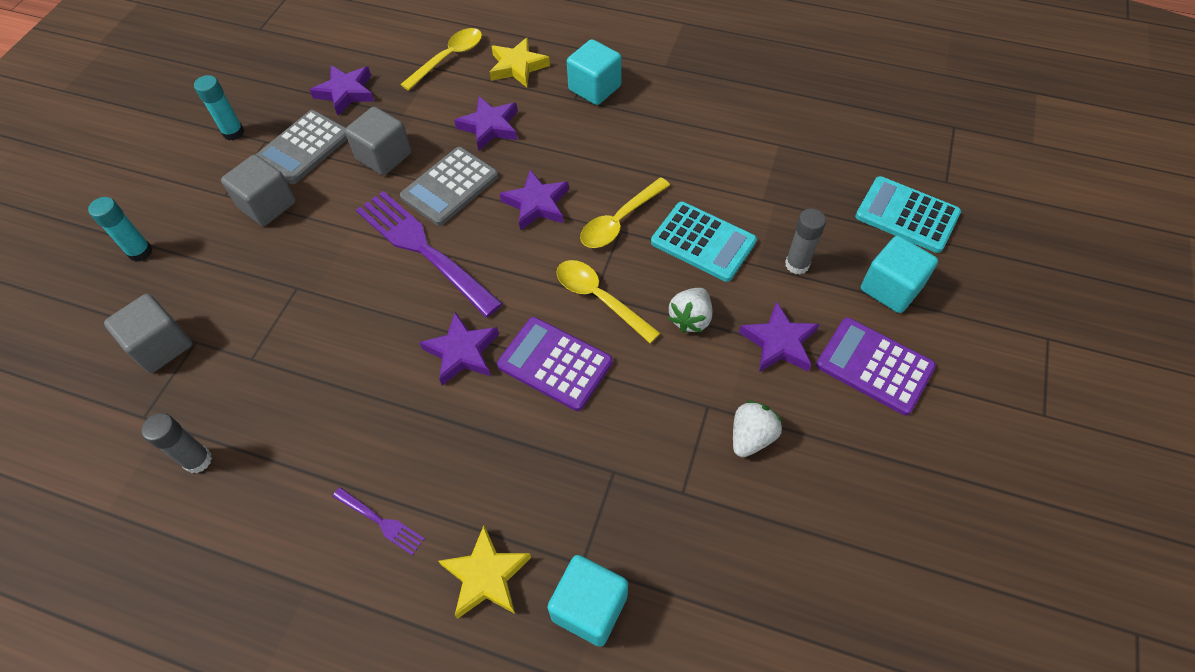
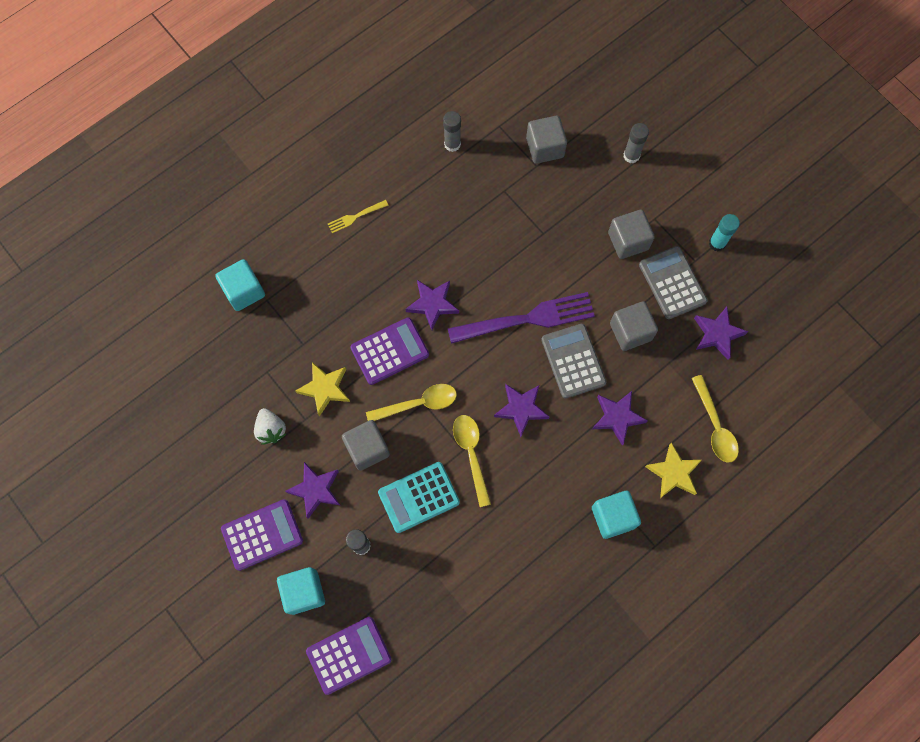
camera: 120 degrees right, 15 degrees up
turquoise glue stick [88,197,153,262] -> grey glue stick [623,123,649,163]
purple fork [333,487,425,555] -> yellow fork [328,200,389,233]
yellow star [438,525,531,619] -> yellow star moved to [295,362,350,416]
white strawberry [668,288,712,333] -> grey cube [342,420,390,471]
turquoise calculator [855,176,961,253] -> purple calculator [306,617,392,695]

